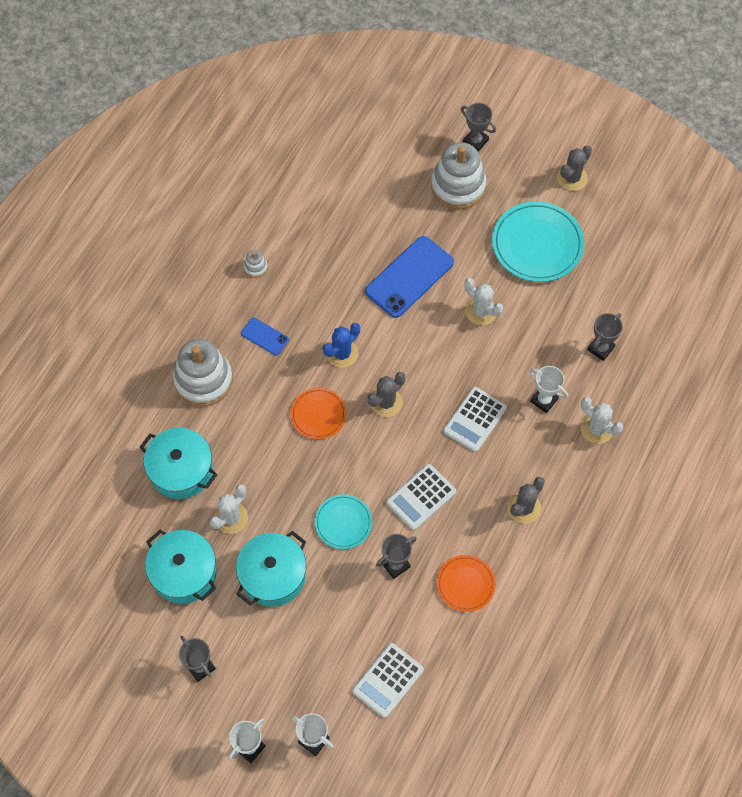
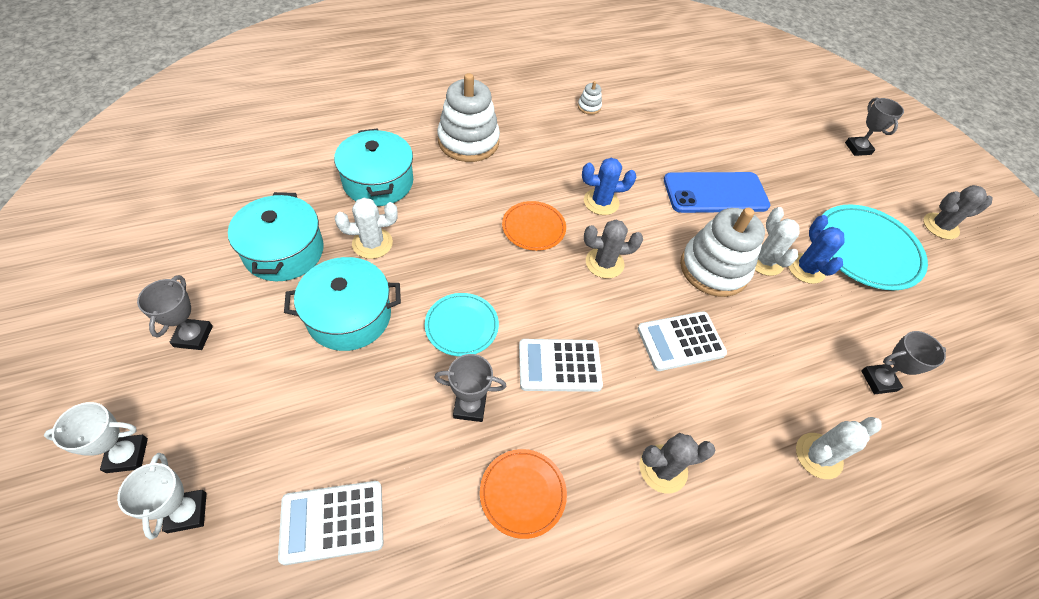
camera: 35 degrees right, 10 degrees down
blue phone [241,318,289,355] -> none
white stacking toy [431,142,487,209] -> white stacking toy moved to [680,208,765,297]
white trophy [530,366,568,413] -> none
white cactus [581,397,623,444] -> white cactus turned 75 degrees clockwise [796,417,882,479]
none -> blue cactus [788,215,845,284]

